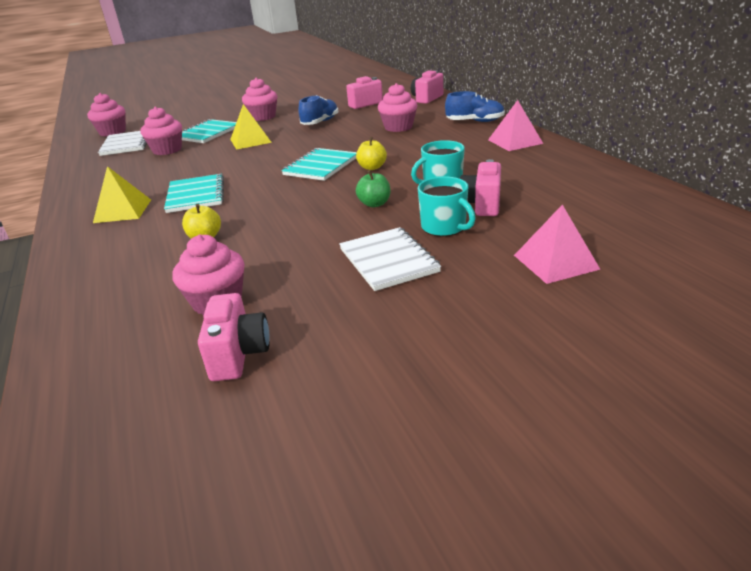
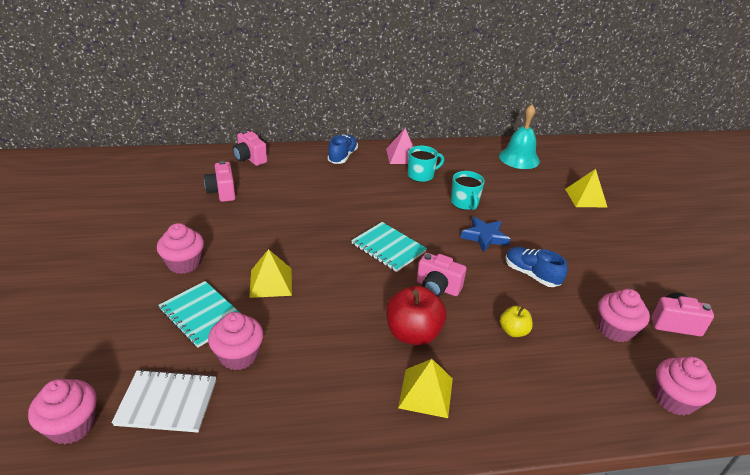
camera: 80 degrees left, 5 degrees up
turquoise notebook [164,174,224,213] -> red apple [386,286,447,345]
blue shoe [298,95,338,125] -> blue shoe moved to [505,247,568,287]
white notebook [339,227,441,291] -> none
yellow apple [356,137,387,170] -> none
green apple [356,170,391,207] -> blue star [461,217,510,252]
pink cupcake [378,83,417,132] -> pink cupcake moved to [655,356,716,416]
turquoise mug [418,176,476,237] -> turquoise mug moved to [408,146,444,182]
pink camera [460,159,501,216] -> pink camera moved to [417,253,466,297]
pink pyramid [514,205,600,284] -> yellow pyramid [565,169,607,207]
none -> turquoise bell [499,104,540,169]

